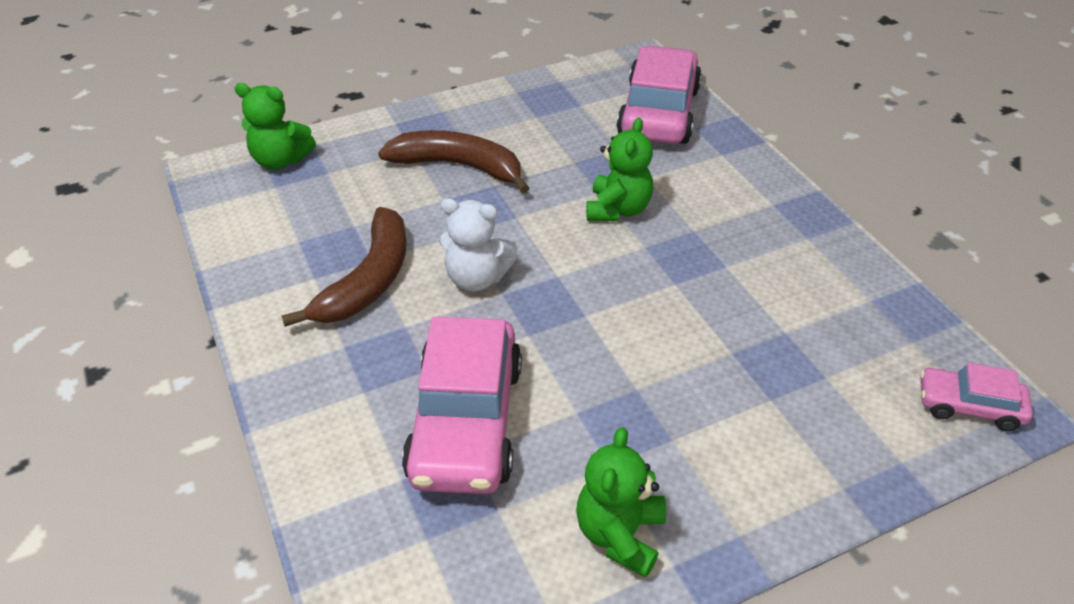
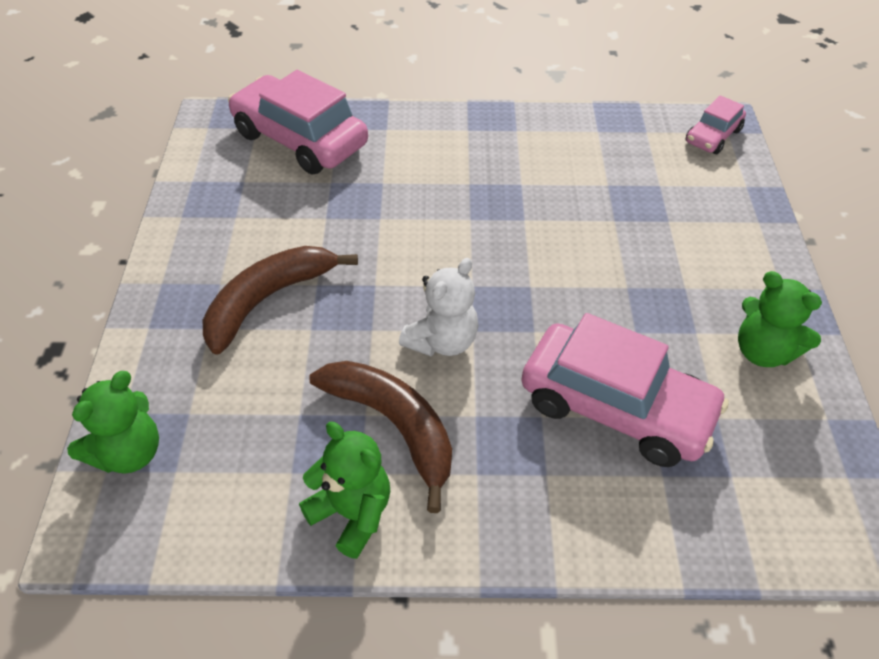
camera: 65 degrees left, 5 degrees up
green teddy bear [586,117,653,221] -> green teddy bear moved to [299,422,390,559]

